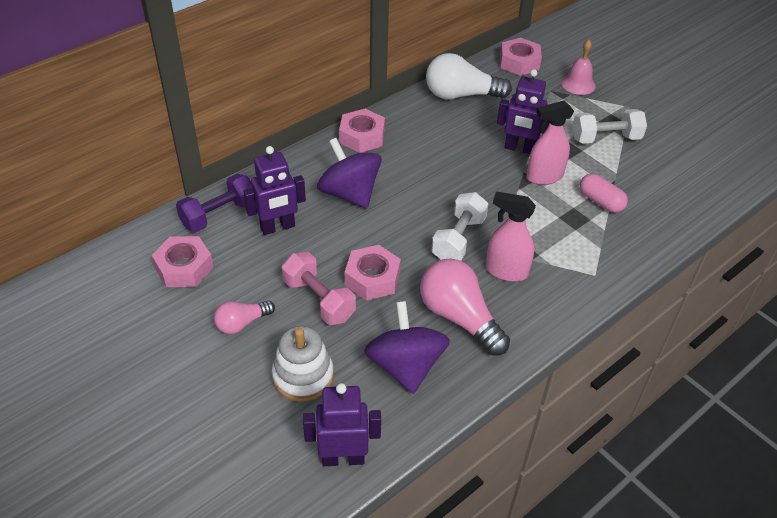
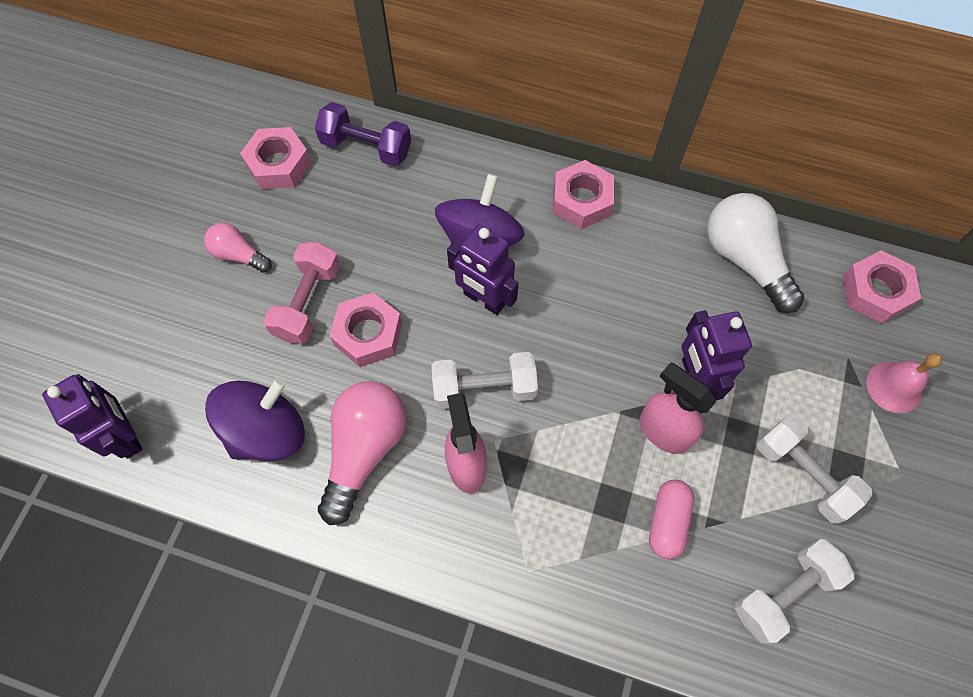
camera: 60 degrees right, 20 degrees up
purple robot [243,146,306,235] -> purple robot moved to [447,224,519,315]
white stacking toy [272,326,334,402] -> none
none -> white dumbbell [734,539,854,643]

